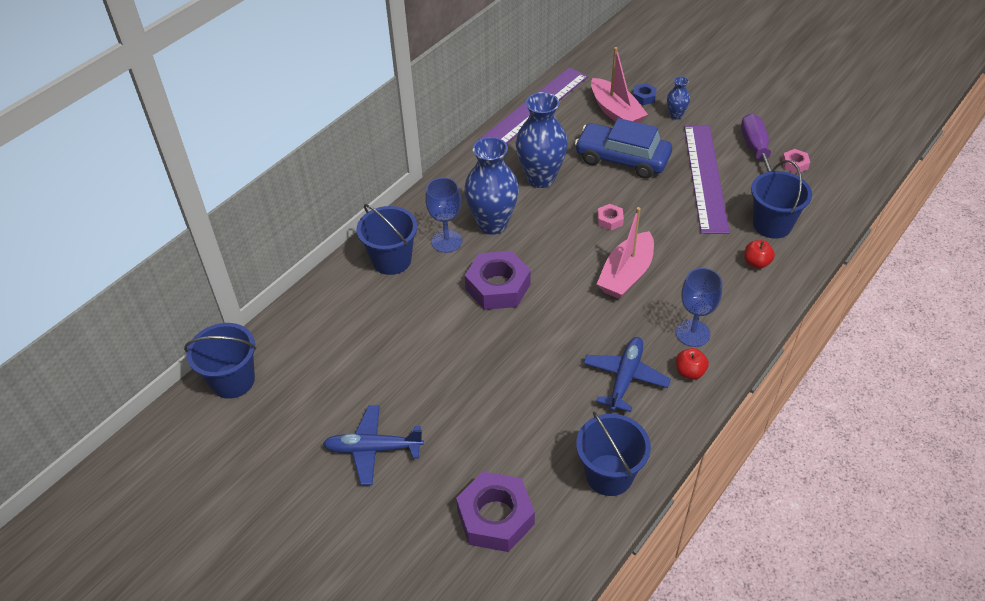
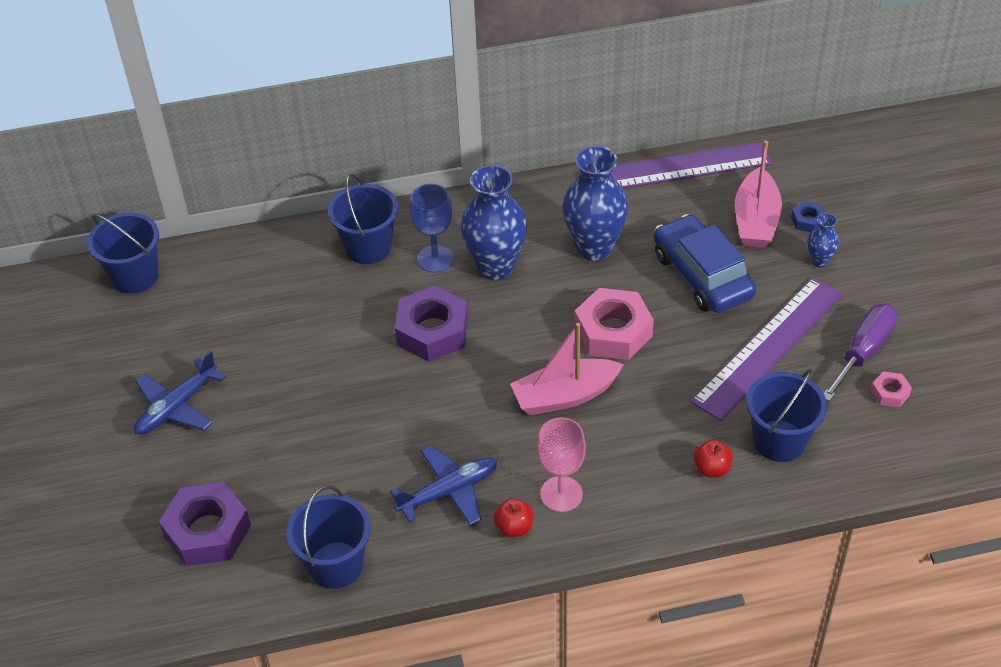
camera: 40 degrees right, 0 degrees up
blue plane [323,405,424,485] -> blue plane turned 90 degrees counterclockwise [134,351,226,435]
pink nut [597,204,624,230] -> pink nut [575,288,654,360], size x2.14
blue goblet [676,268,722,347] -> pink goblet [537,417,586,512]

